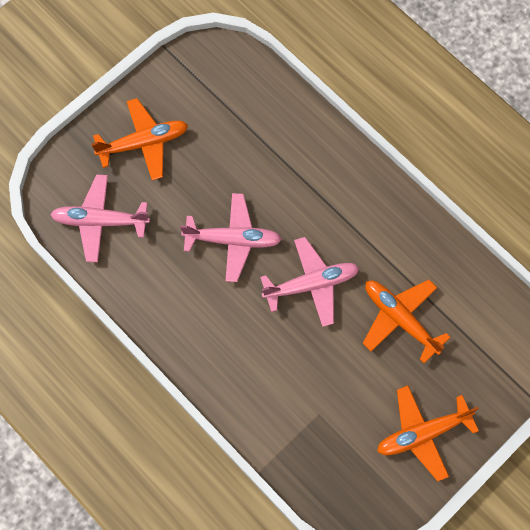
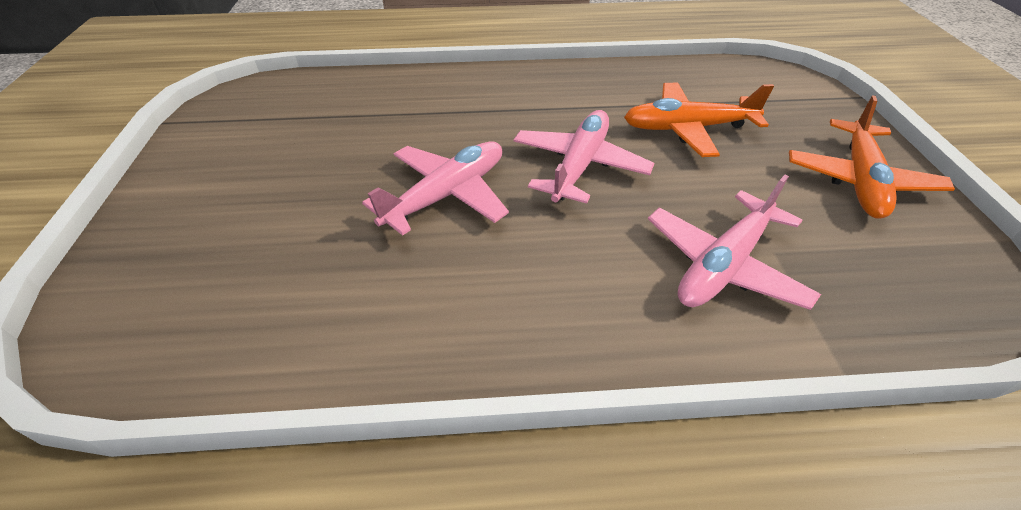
camera: 50 degrees left, 25 degrees down
pink plane [50,174,150,262] -> pink plane moved to [648,175,821,310]
orange plane [91,98,188,180] -> none

